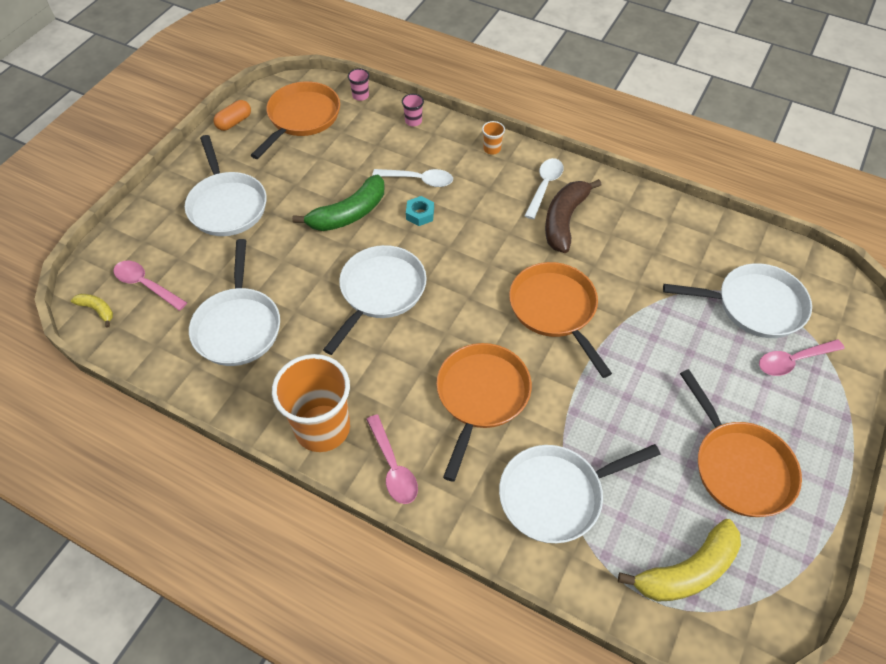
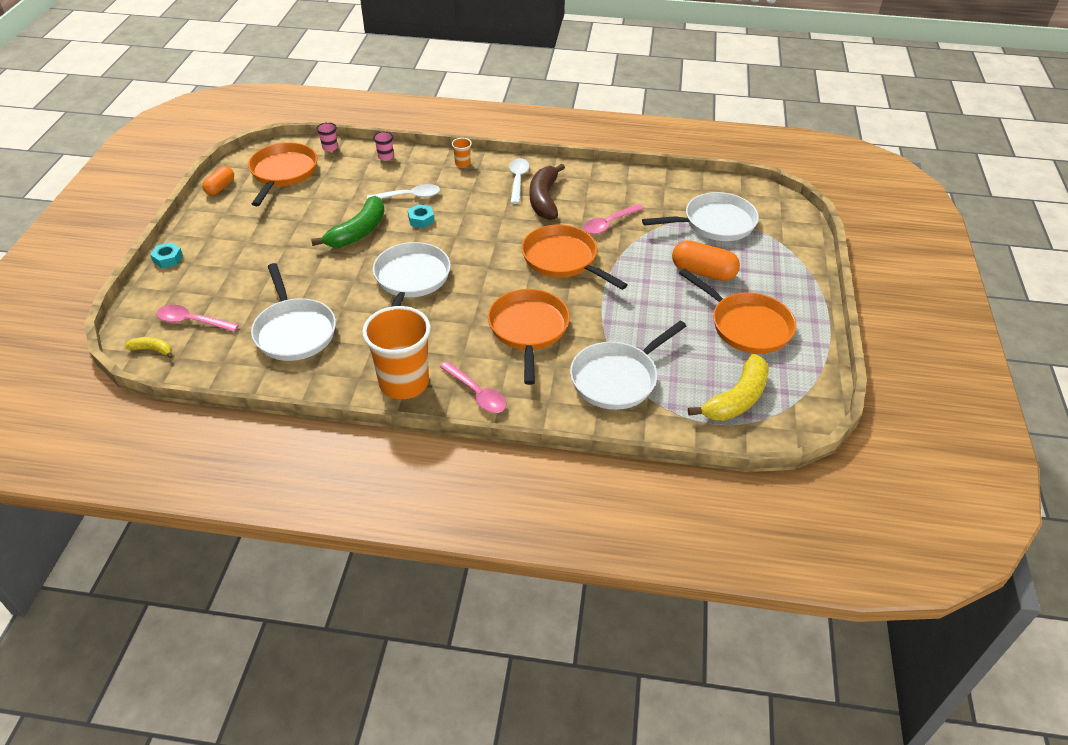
camera: 20 degrees left, 10 degrees down
white pan [185,135,267,236] -> none
pink spoon [759,339,845,376] -> pink spoon moved to [583,204,644,234]
none -> turquoise nut [150,242,183,268]
none -> orange capsule [672,240,740,281]

